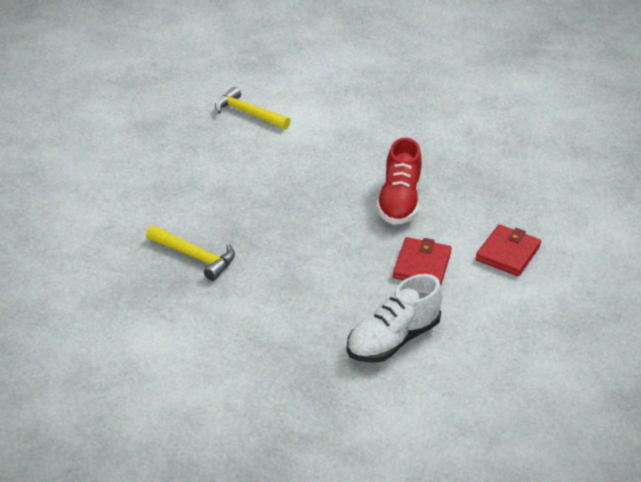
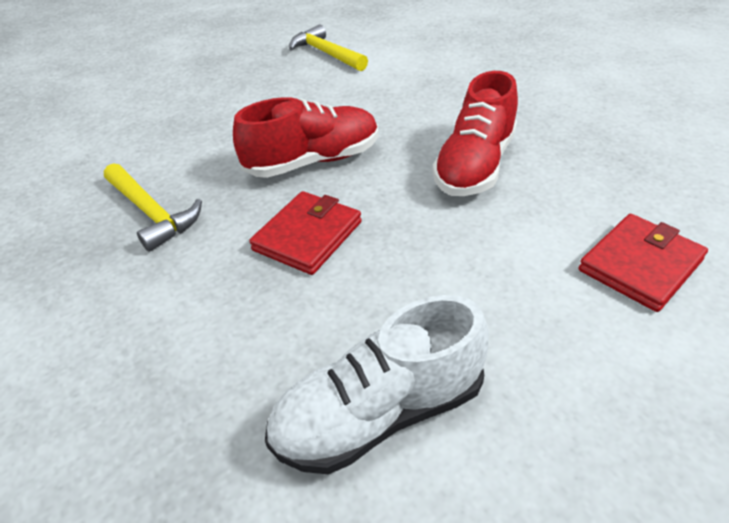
camera: 20 degrees right, 5 degrees up
red wallet [393,237,452,285] -> red wallet moved to [249,191,362,275]
none -> red shoe [233,97,378,178]

